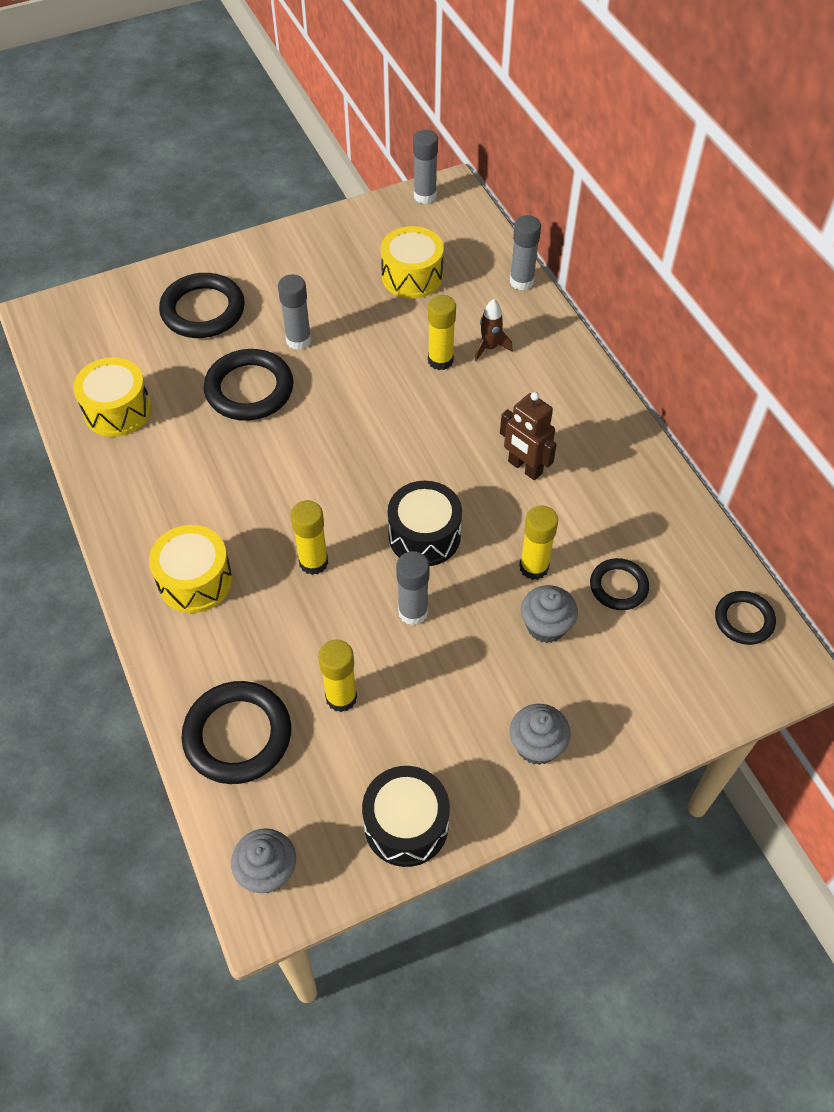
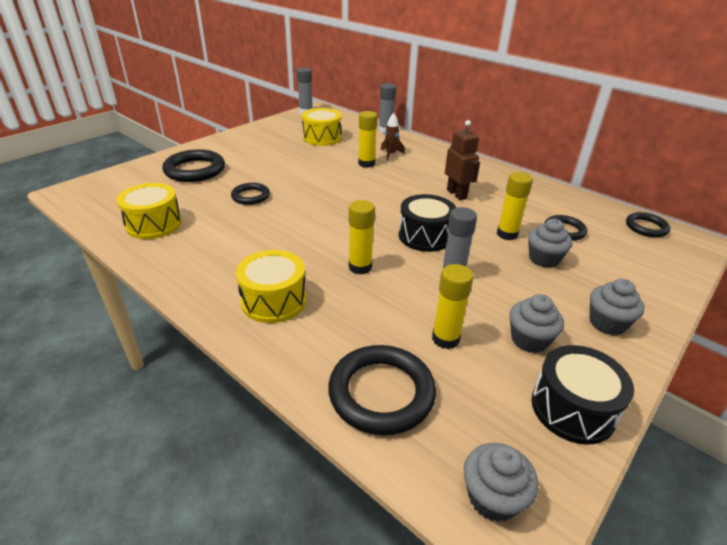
camera: 25 degrees left, 20 degrees down
black ring [204,349,294,421] -> black ring [231,183,270,205], size x0.59
grey glue stick [278,274,312,350] -> none
brown robot [500,392,557,480] -> brown robot turned 135 degrees counterclockwise [445,120,480,200]
none -> grey cupcake [509,294,564,353]

